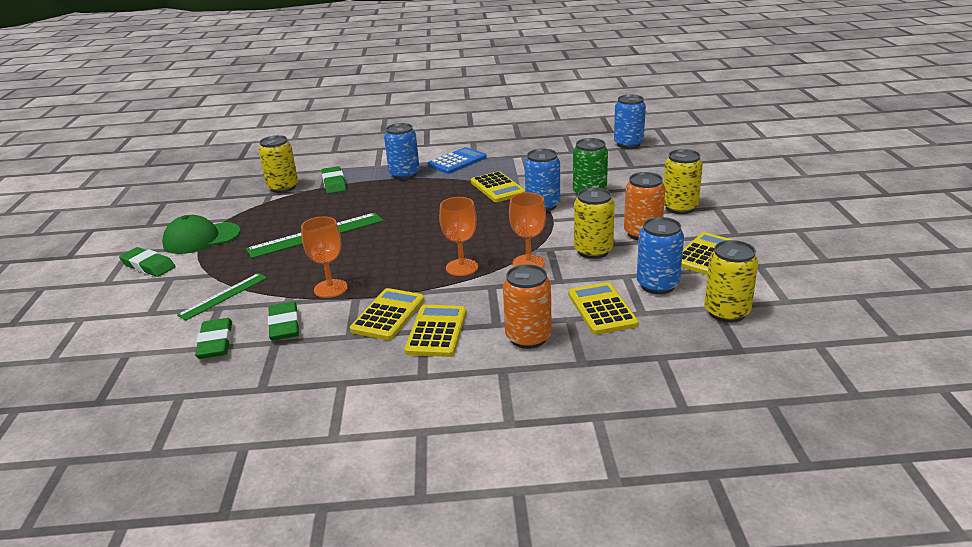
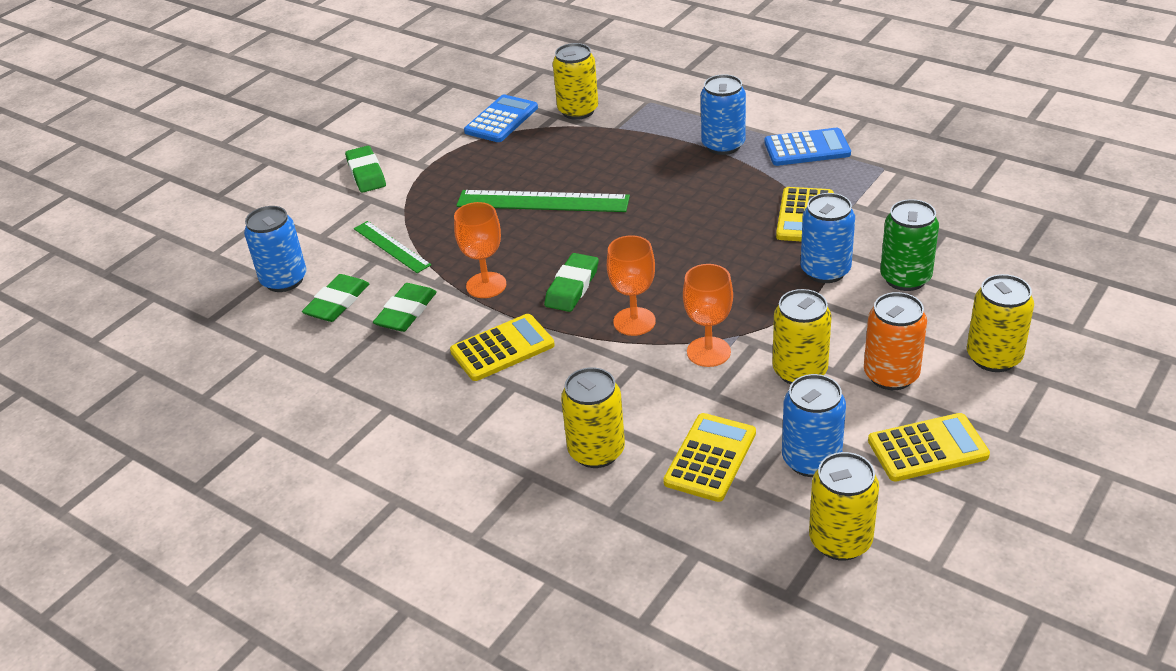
camera: 40 degrees right, 10 degrees up
green cap [162,215,240,254] -> none
green ruler [177,273,267,321] -> green ruler turned 60 degrees clockwise [354,221,431,273]
green eraser [321,166,346,194] -> green eraser moved to [544,253,599,312]
yellow calculator [405,305,466,357] -> none
orange can [503,264,552,349] -> yellow can [561,367,625,468]
blue can [614,94,646,149] -> blue can moved to [244,206,307,292]
none -> blue calculator [464,95,538,142]

